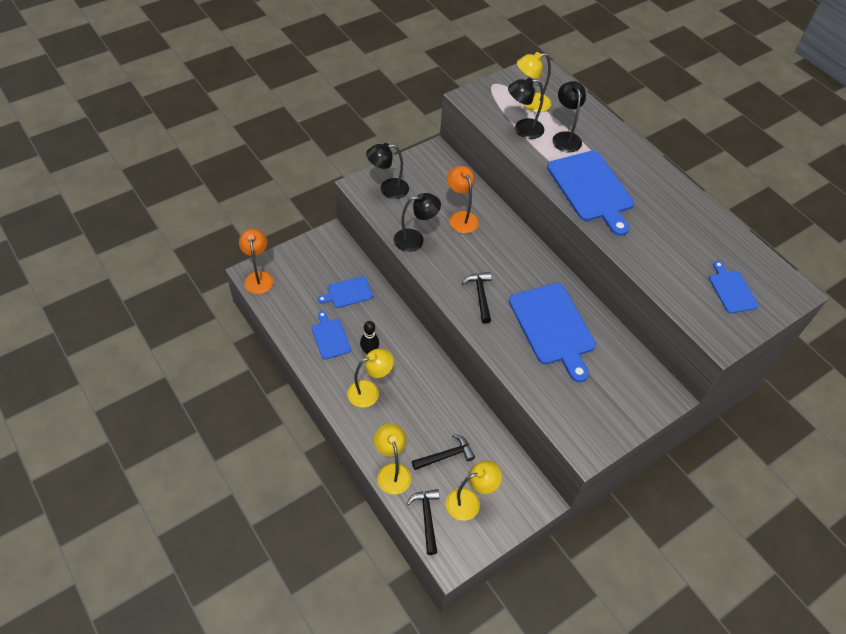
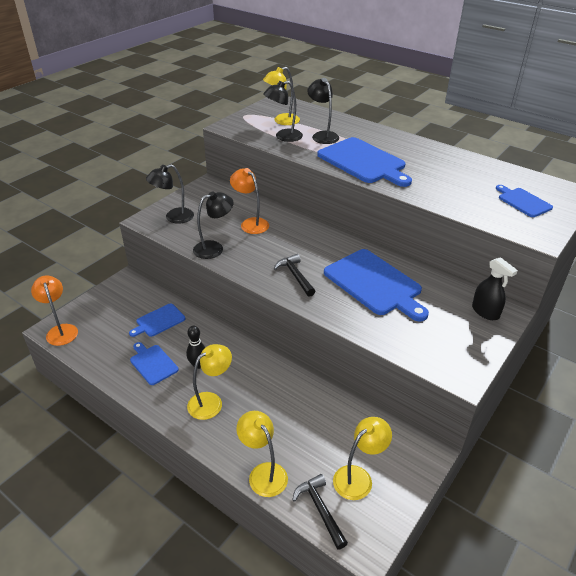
camera: 15 degrees left, 15 degrees down
black hammer [412,434,475,470] -> none
none -> black spray bottle [472,257,518,320]

